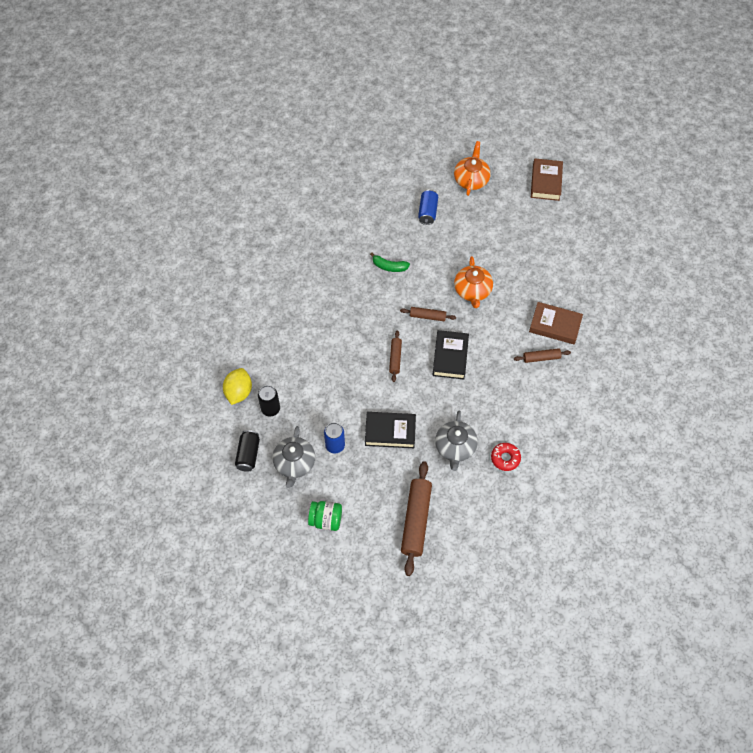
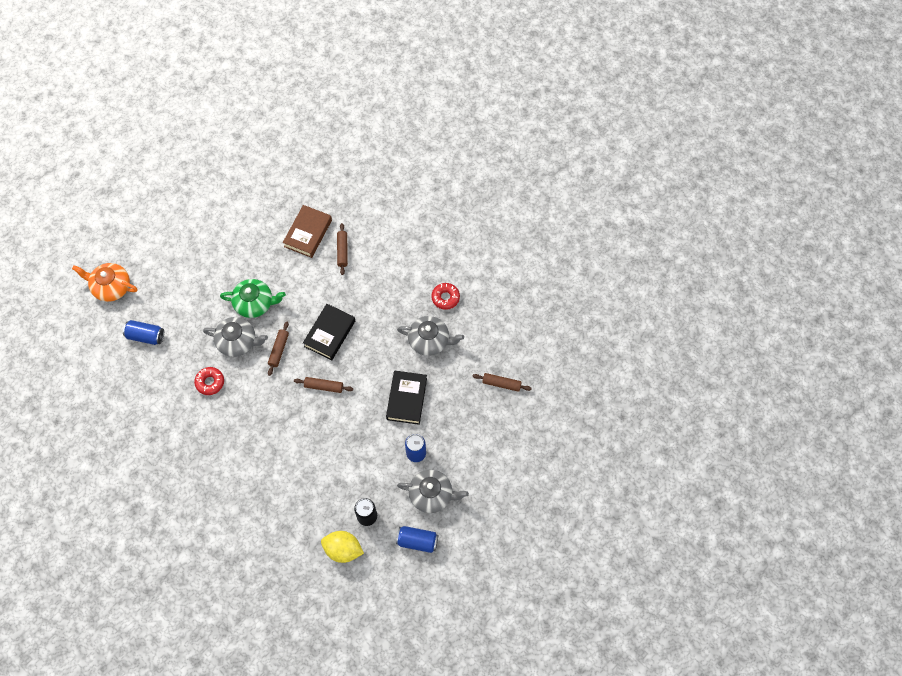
camera: 85 degrees left, 5 degrees up
black can [235,430,260,472] -> blue can [396,526,438,553]
green jar [308,501,342,531] -> none
green banana [370,252,410,272] -> red donut [194,367,224,395]
brown rolling pin [401,461,432,576] -> brown rolling pin [473,373,532,392], size x0.53
black book [432,330,469,379] -> black book turned 75 degrees counterclockwise [303,304,355,360]
orange teapot [454,256,493,308] -> green teapot [220,279,286,318]
brown book [531,158,563,201] -> none
none -> grey teapot [203,317,268,357]

